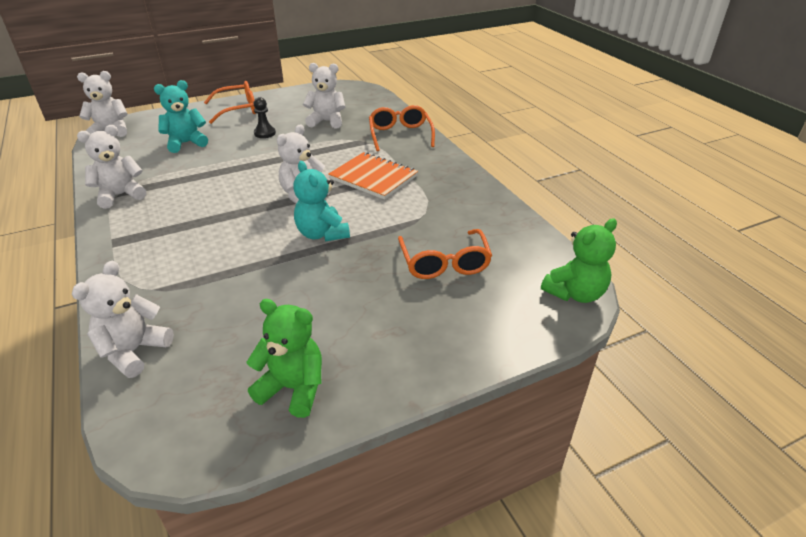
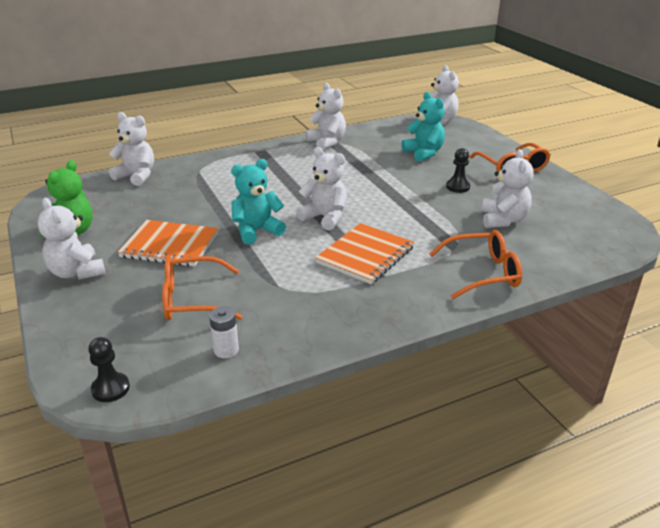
camera: 90 degrees right, 5 degrees down
green teddy bear [541,218,617,303] -> black pawn [88,337,130,402]
none -> white teddy bear [38,198,105,280]
none -> orange notebook [118,220,218,267]
none -> white battery [209,306,239,358]

